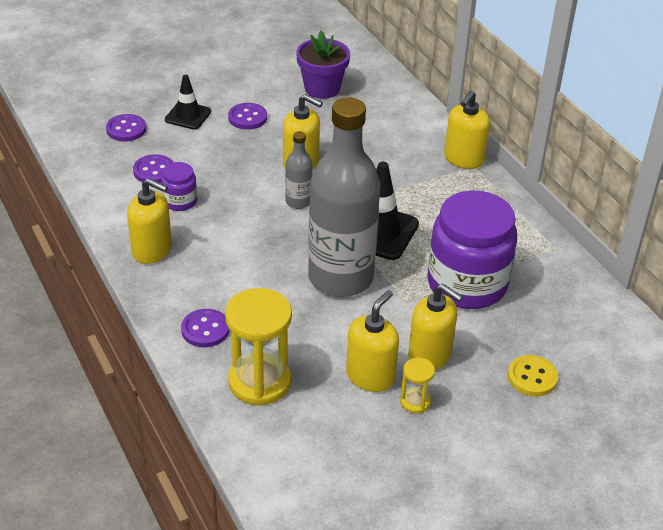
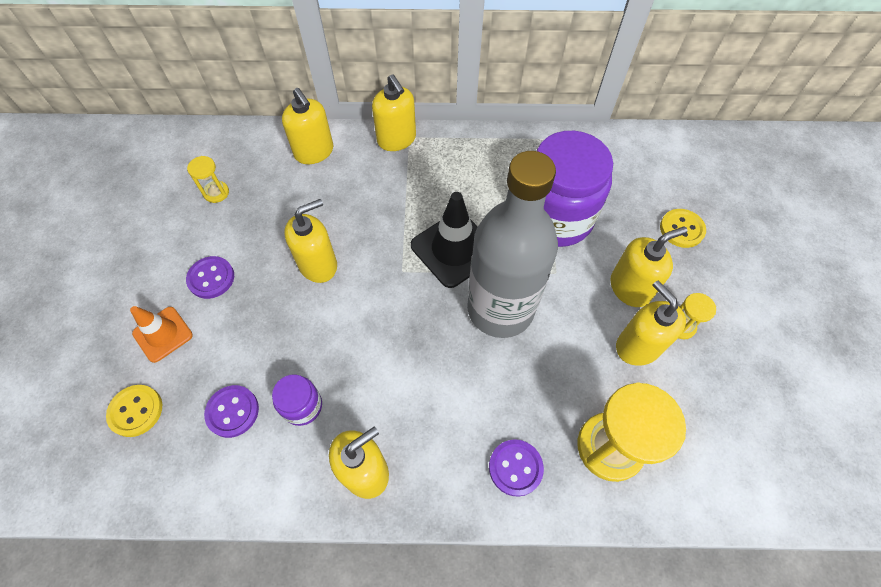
camera: 60 degrees left, 20 degrees up
purple button [106,114,146,141] -> yellow button [106,385,162,437]
black traffic cone [165,75,211,130] -> orange traffic cone [130,306,193,363]
grey bottle [285,131,313,209] -> none
purple flower pot [296,31,350,99] -> yellow hourglass [187,156,229,203]
none -> yellow soap dispenser [282,88,333,164]

